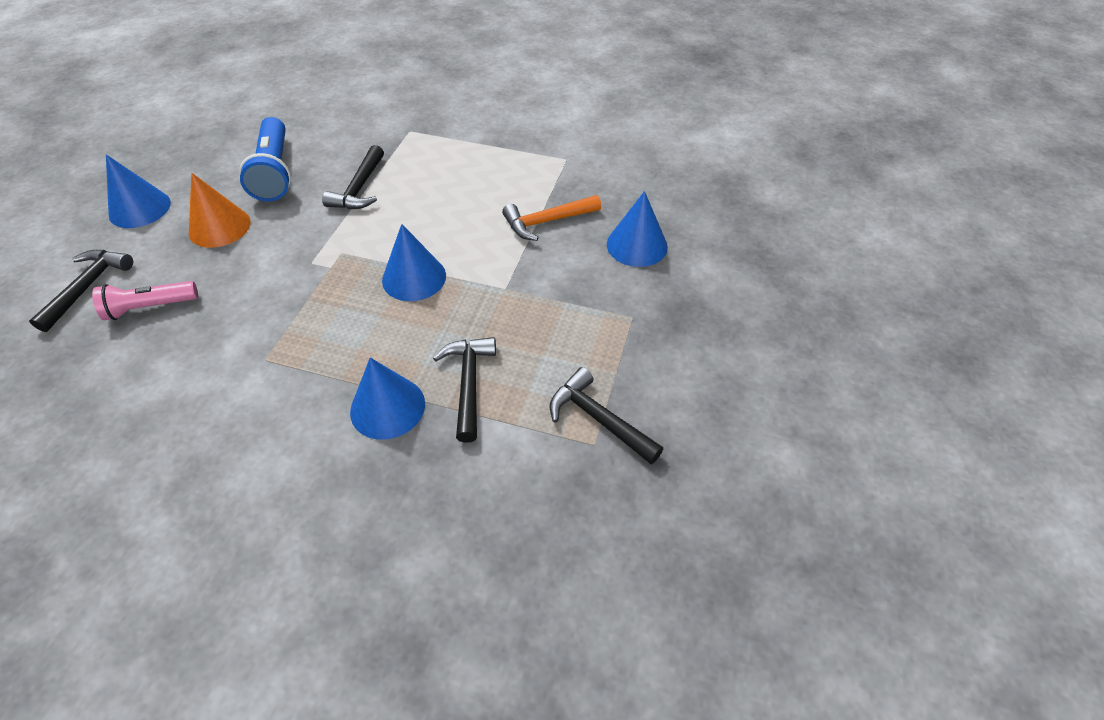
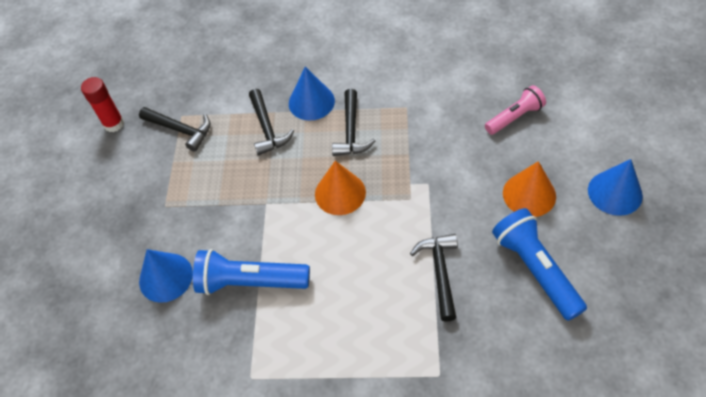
camera: 170 degrees right, 5 degrees up
black hammer [29,250,133,332] -> black hammer moved to [332,89,375,156]
blue cone [382,224,446,301] -> orange cone [315,161,366,215]
orange hammer [502,195,601,241] -> blue flashlight [193,249,310,295]
none -> red glue stick [81,77,124,132]

